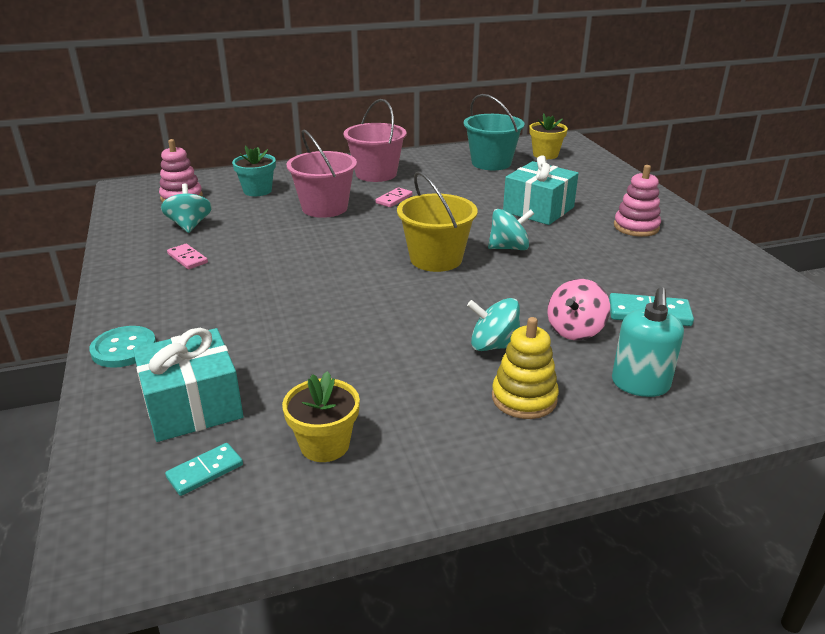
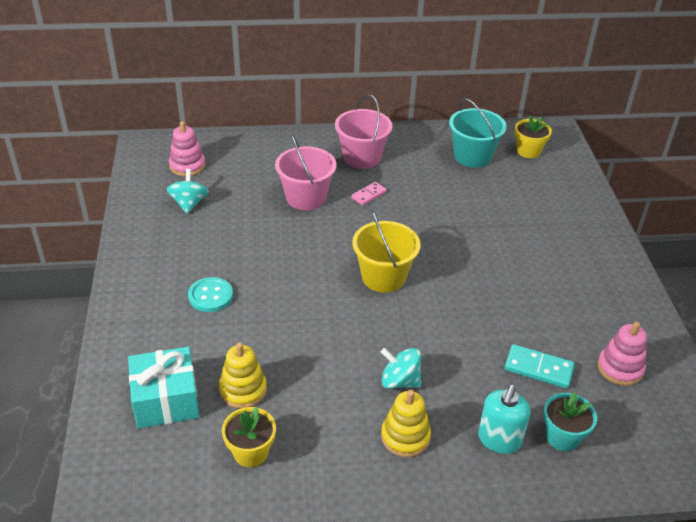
camera: 10 degrees right, 10 degrees up
turquoise button [89,326,156,368] -> turquoise button moved to [188,277,233,312]
turquoise domino [165,443,243,496] -> none
pink domino [167,244,208,269] -> none
turquoise flower pot [232,146,276,196] -> turquoise flower pot moved to [543,392,597,451]
turquoise spinning top [488,209,534,250] -> none
turquoise gift [503,155,579,225] -> none
pink spinning top [547,279,610,340] -> none
pink stacking toy [614,165,661,237] -> pink stacking toy moved to [598,322,647,386]
none -> yellow stacking toy [219,343,267,409]

